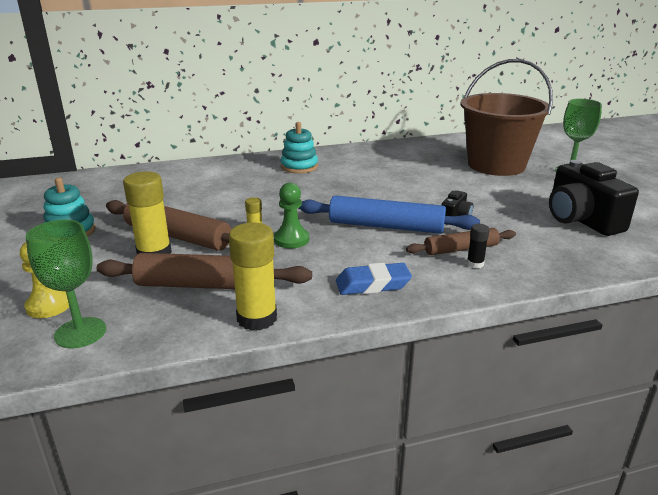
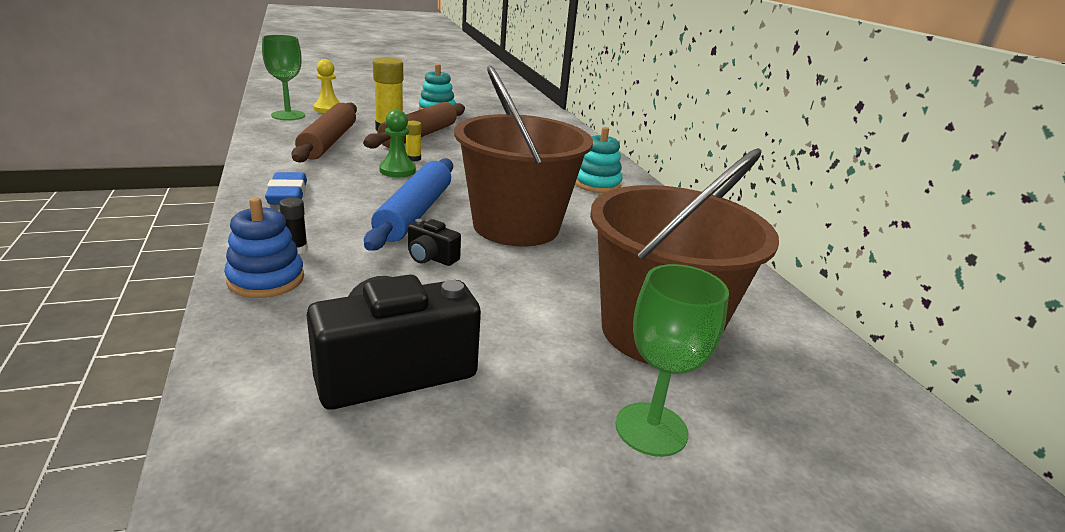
camera: 85 degrees right, 0 degrees up
yellow glue stick [229,222,277,331] -> none
brown rolling pin [406,228,516,255] -> none
none -> blue stacking toy [224,197,304,298]
none -> brown bucket [454,65,593,247]

